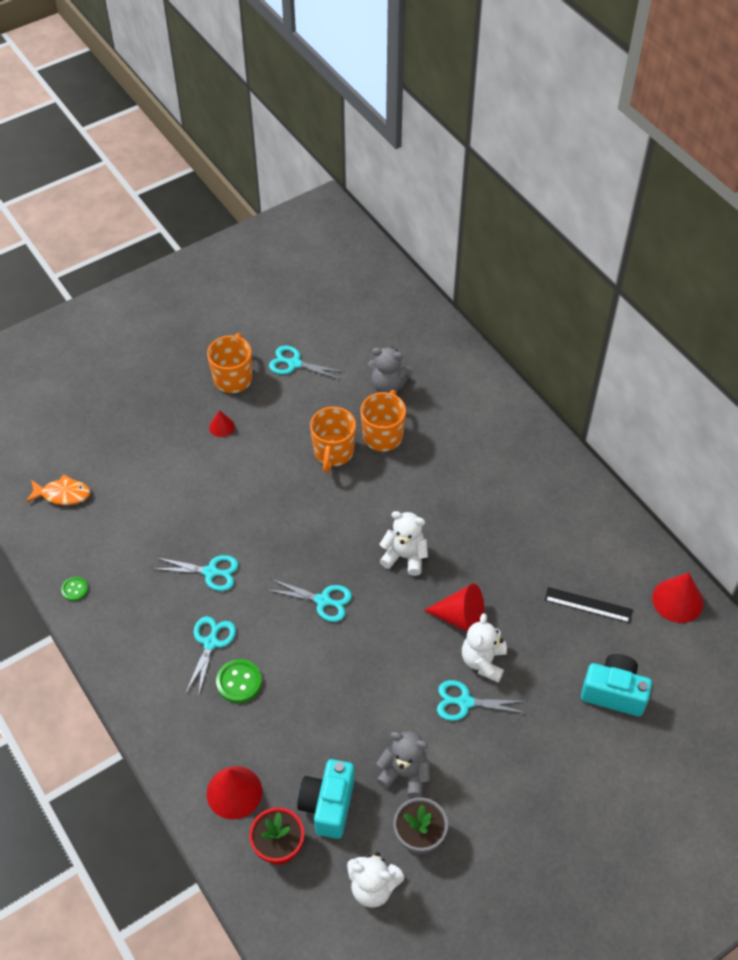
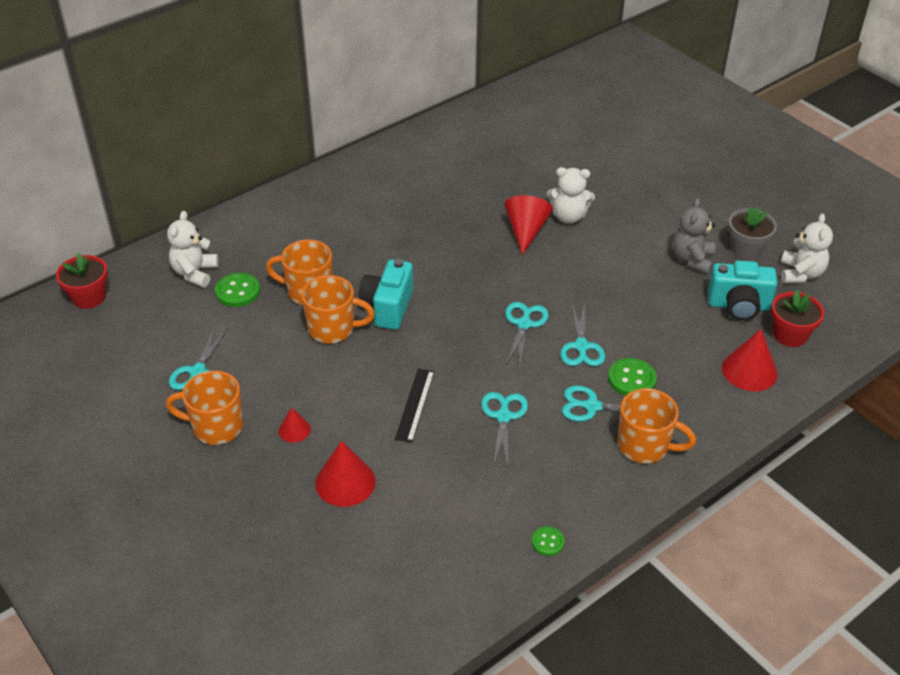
camera: 95 degrees left, 10 degrees down
orange fish [26,474,90,505] -> none
grey teddy bear [368,347,412,393] -> green button [215,273,260,307]
white teddy bear [379,511,428,576] -> white teddy bear moved to [167,211,219,287]
turquoise scissors [437,680,527,721] -> turquoise scissors moved to [560,302,605,366]
black ruler [545,587,633,623] -> black ruler moved to [395,369,435,443]
turquoise camera [581,654,652,716] -> turquoise camera moved to [358,259,413,330]
red cone [652,573,703,623] -> red cone moved to [315,441,376,507]
none -> red flower pot [56,253,108,309]
none -> orange mug [618,388,696,463]

